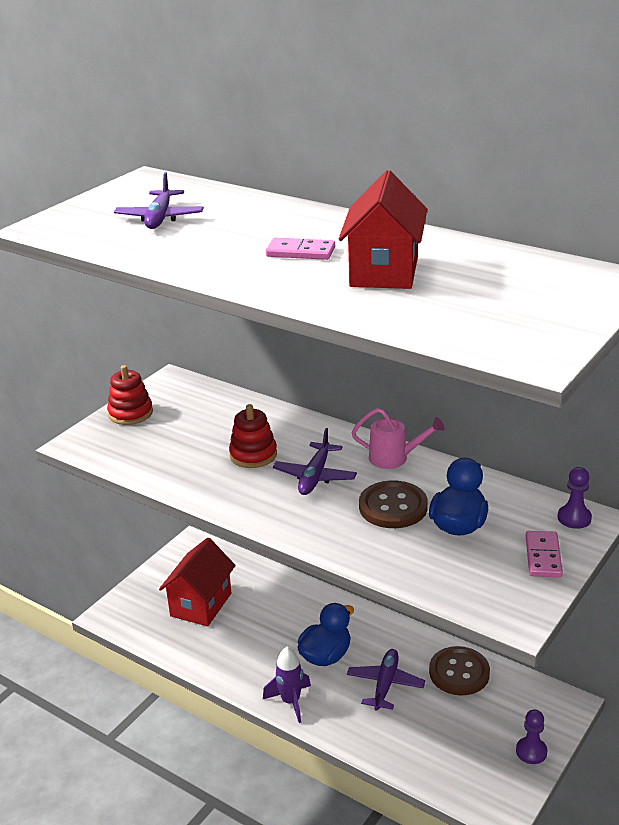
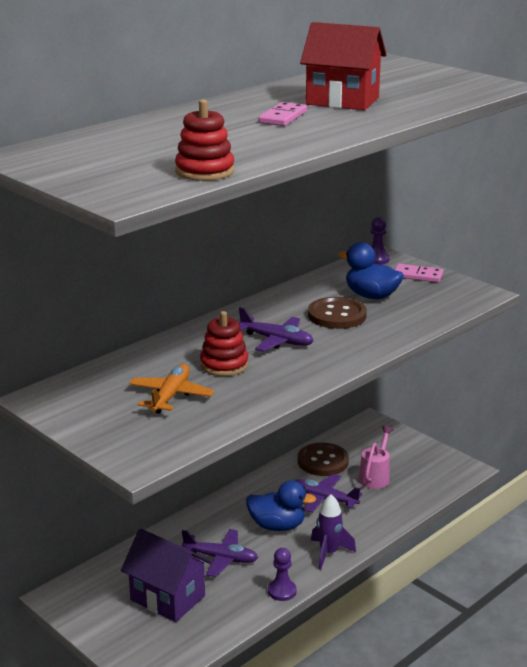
camera: 80 degrees left, 5 degrees down
red stacking toy [107,365,153,425] -> red stacking toy moved to [175,99,234,181]
purple plane [114,172,204,229] -> purple plane moved to [182,529,258,577]
red house [159,538,236,626] -> purple house [121,529,211,622]
blue duck [297,603,354,666] -> blue duck turned 135 degrees clockwise [246,480,317,531]
pink watering can [352,408,445,469] -> pink watering can moved to [359,426,394,489]
purple pawn [516,709,548,764] -> purple pawn moved to [268,548,296,601]
none -> orange plane [129,364,214,414]

